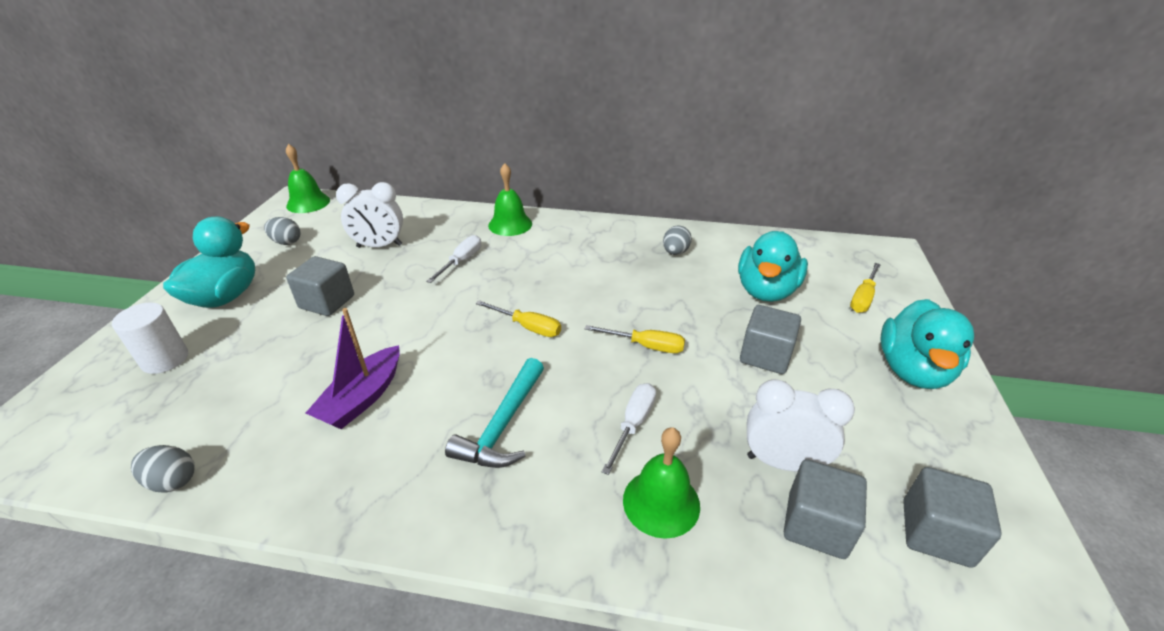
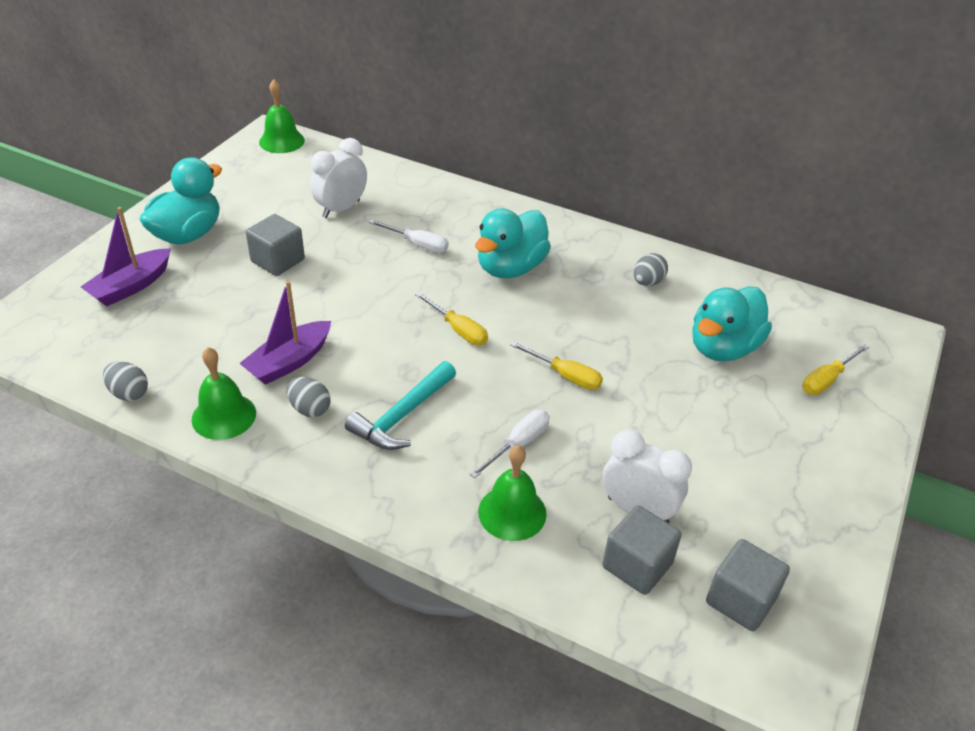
camera: 15 degrees right, 5 degrees up
white cylinder [112,303,188,374] -> purple boat [81,207,171,306]
grey egg [264,217,300,245] -> grey egg moved to [287,377,330,417]
white clock [336,182,403,248] -> white clock turned 120 degrees clockwise [310,138,367,218]
white screwdriver [426,235,481,283] -> white screwdriver turned 75 degrees clockwise [369,219,449,253]
green bell [488,163,532,236] -> green bell moved to [192,347,256,440]
grey cube [740,305,801,374] -> none
turquoise duck [880,299,974,389] -> turquoise duck moved to [475,208,551,278]

